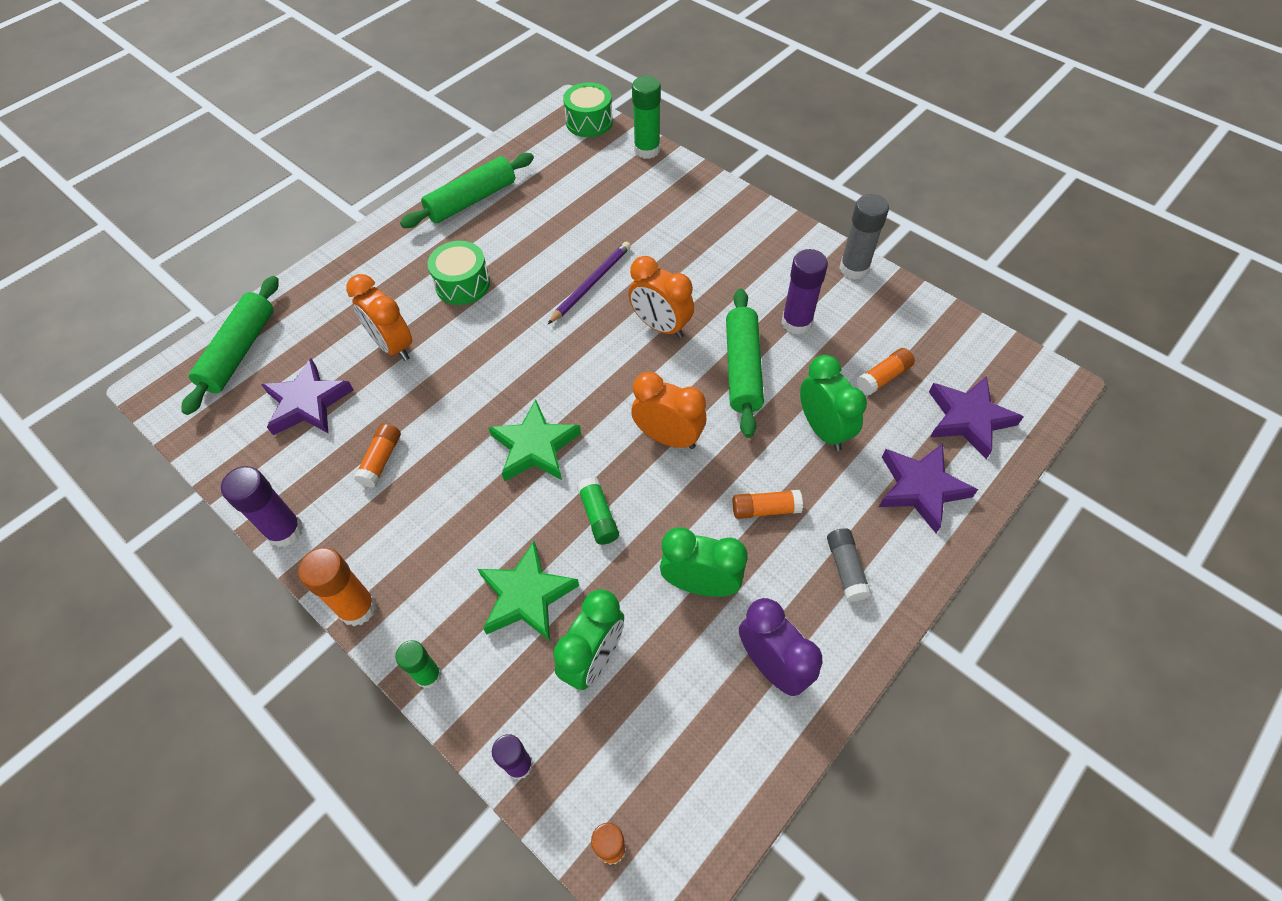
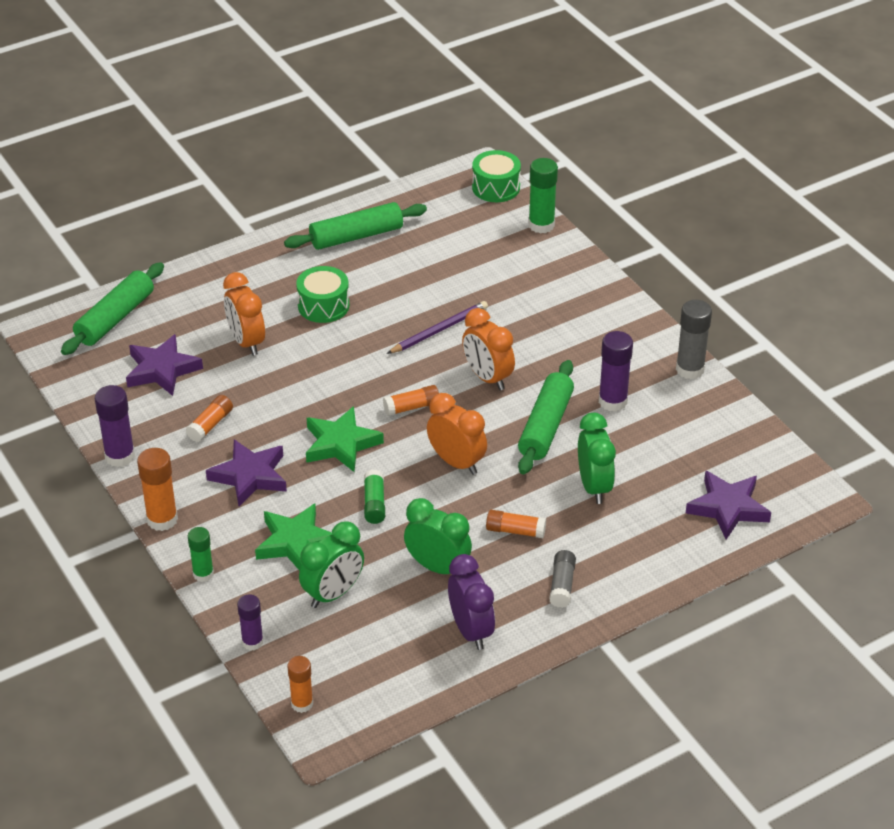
camera: 15 degrees right, 15 degrees down
orange glue stick [857,348,915,395] -> orange glue stick moved to [383,385,439,416]
purple star [879,443,978,533] -> purple star moved to [206,439,287,506]

